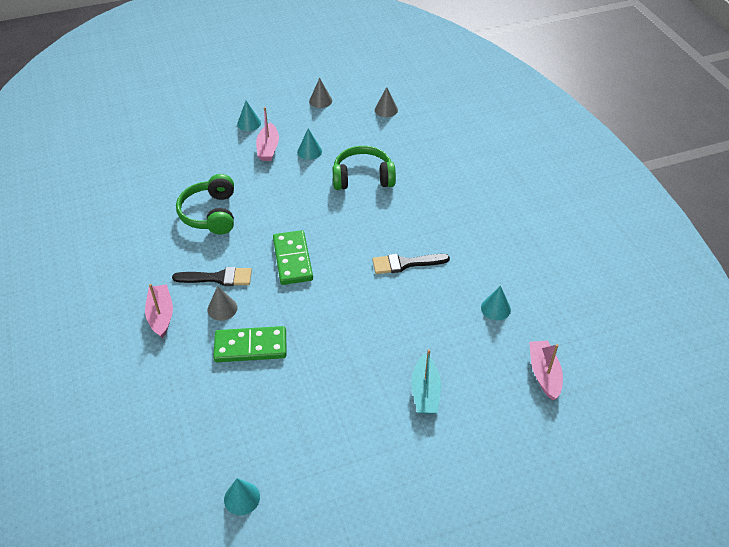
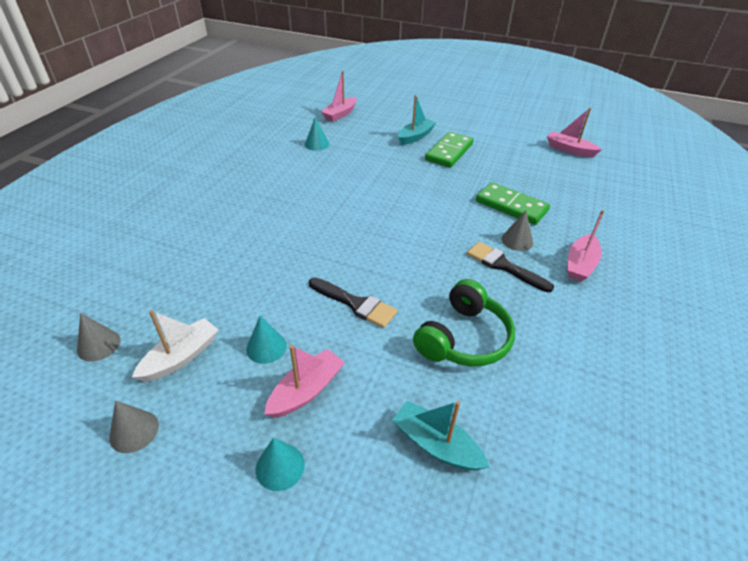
camera: 140 degrees left, 5 degrees down
turquoise cone [224,478,260,515] -> pink boat [547,108,602,157]
green domino [273,230,313,285] -> green domino moved to [425,132,473,168]
green headphones [333,146,396,190] -> none
black brush [372,254,450,274] -> black brush moved to [309,277,397,328]
none -> white boat [132,310,218,382]
none -> turquoise boat [392,401,489,470]

